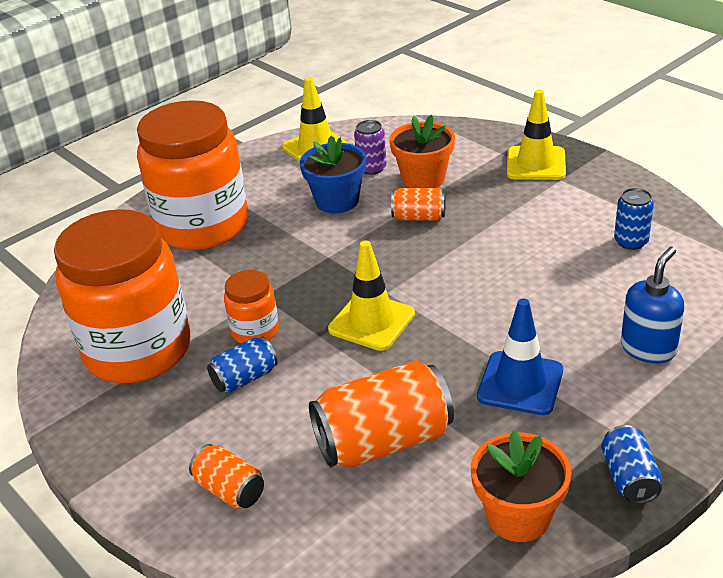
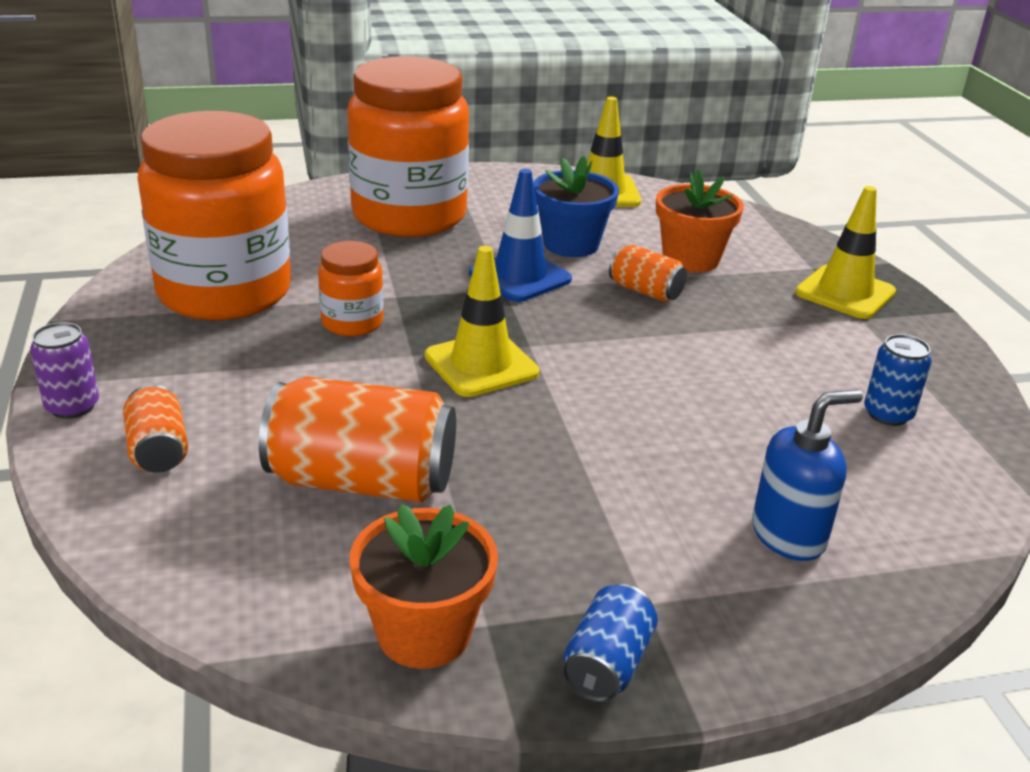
camera: 25 degrees right, 5 degrees down
blue can [207,337,278,393] -> none
purple can [354,120,387,175] -> purple can moved to [30,322,99,419]
blue traffic cone [477,299,563,415] -> blue traffic cone moved to [469,169,572,302]

